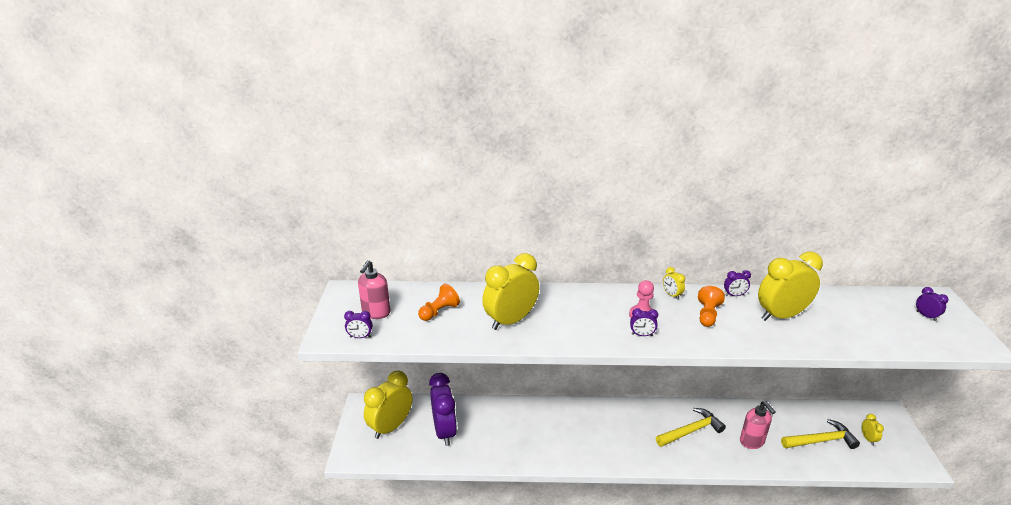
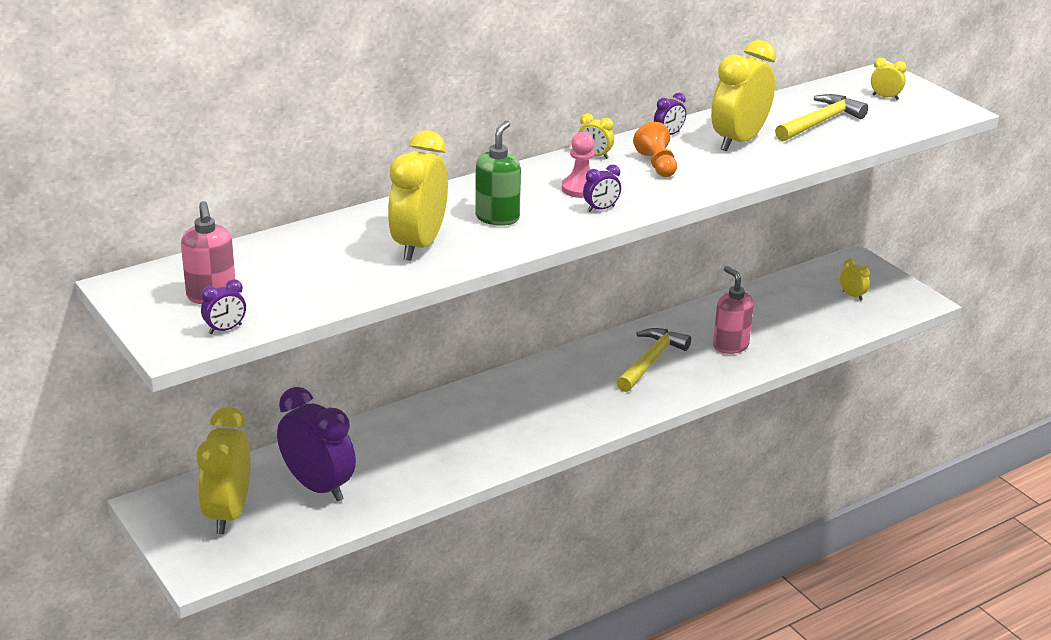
camera: 35 degrees left, 0 degrees up
orange pawn [418,284,460,321] -> none
pink soap dispenser [740,401,775,449] -> pink soap dispenser turned 150 degrees counterclockwise [713,266,754,354]
yellow hammer [781,419,860,449] -> yellow hammer moved to [775,94,868,141]
purple clock [916,287,949,321] -> yellow clock [871,58,907,100]
none -> green soap dispenser [475,121,521,226]

